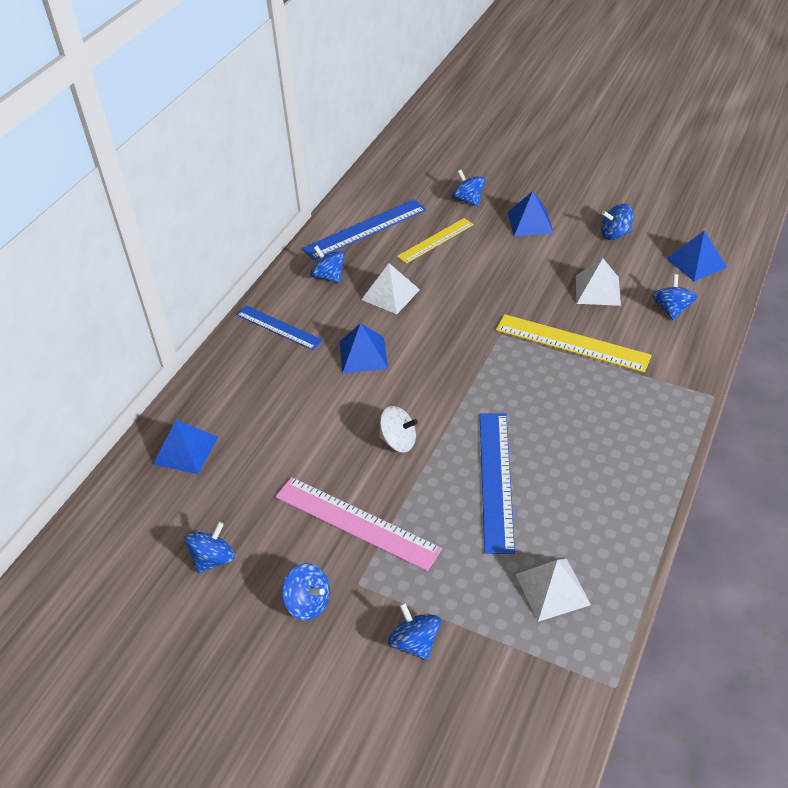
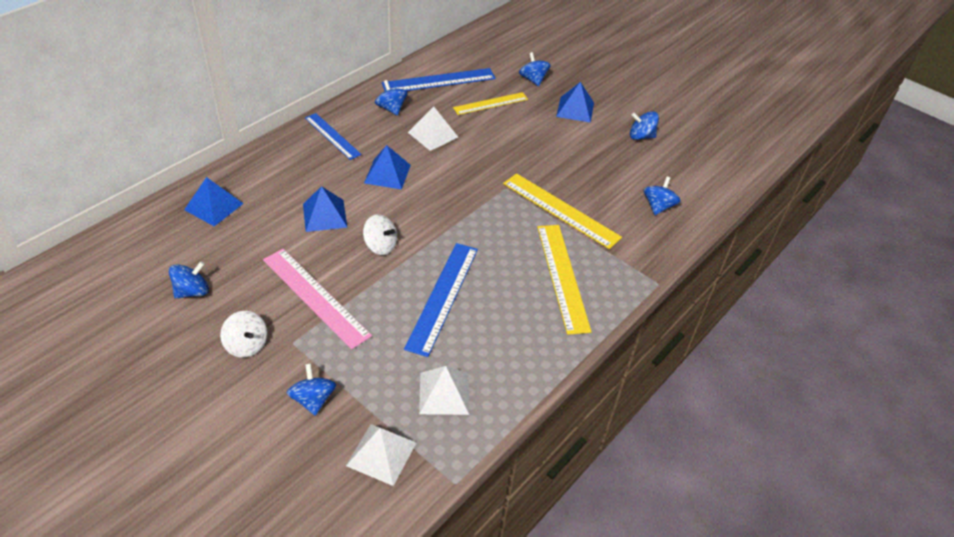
camera: 10 degrees right, 0 degrees up
blue spinning top [282,563,330,620] -> white spinning top [220,311,267,358]
white pyramid [576,258,621,306] -> white pyramid moved to [346,424,416,486]
blue pyramid [666,230,727,282] -> blue pyramid moved to [303,186,348,232]
none -> yellow ruler [537,225,592,335]

